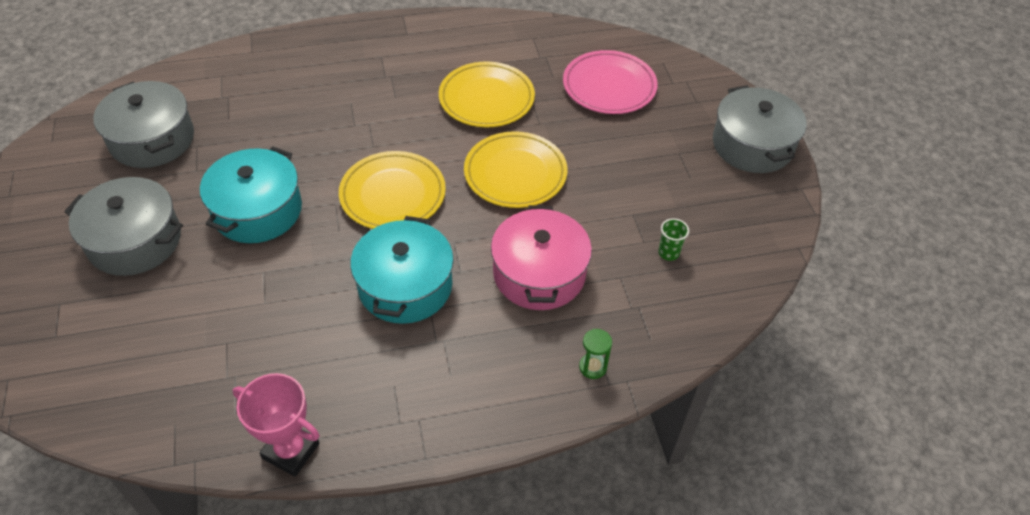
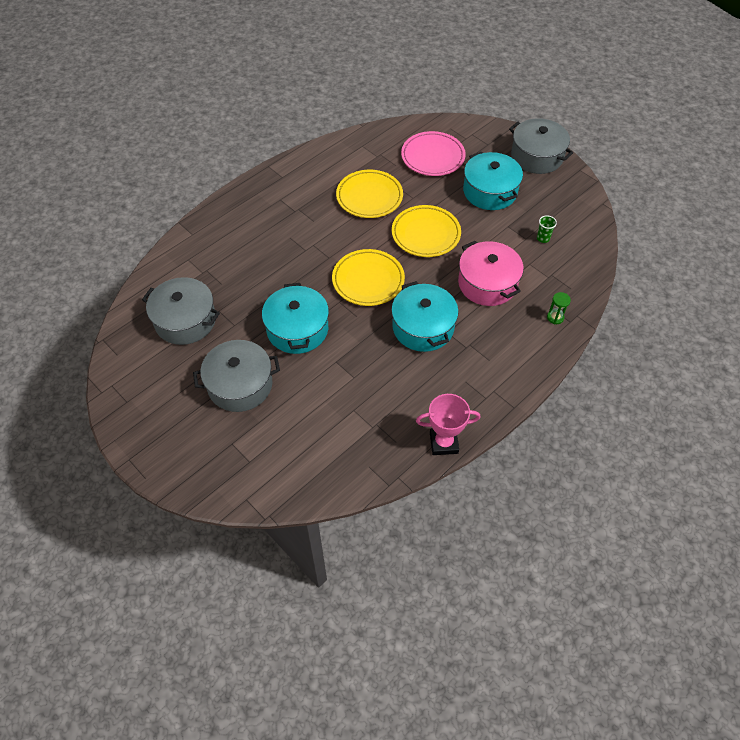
camera: 30 degrees left, 5 degrees up
none -> turquoise pot [463,152,523,210]

